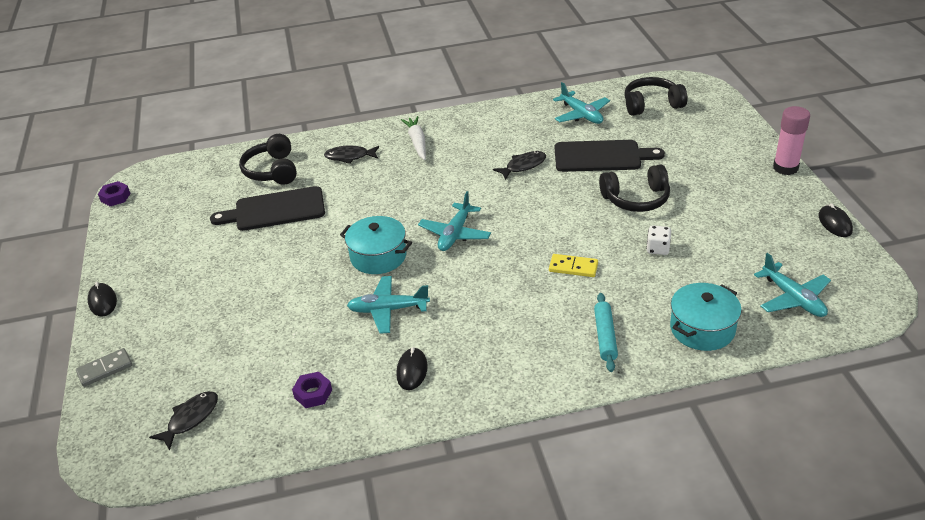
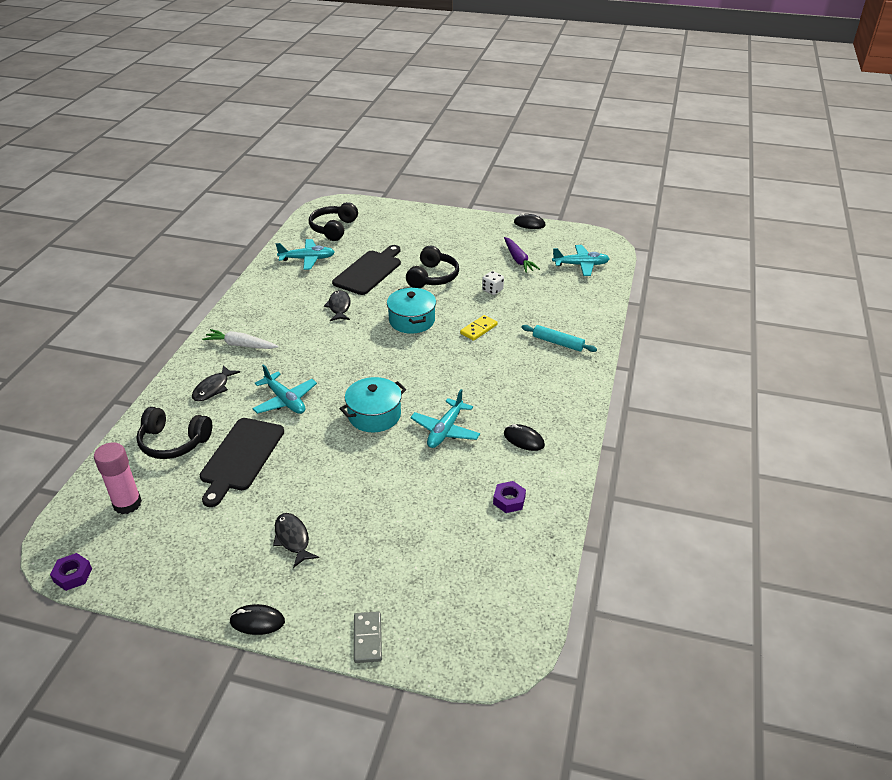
camera: 65 degrees left, 0 degrees up
black fish [149,391,218,451] -> black fish moved to [273,513,319,568]
turquoise plane [418,191,491,251] -> turquoise plane moved to [252,364,317,414]
turquoise pot [670,283,742,351] -> turquoise pot moved to [387,287,436,334]
pink glue stick [773,106,810,175] -> pink glue stick moved to [94,442,142,514]
none -> purple carrot [504,237,540,273]

